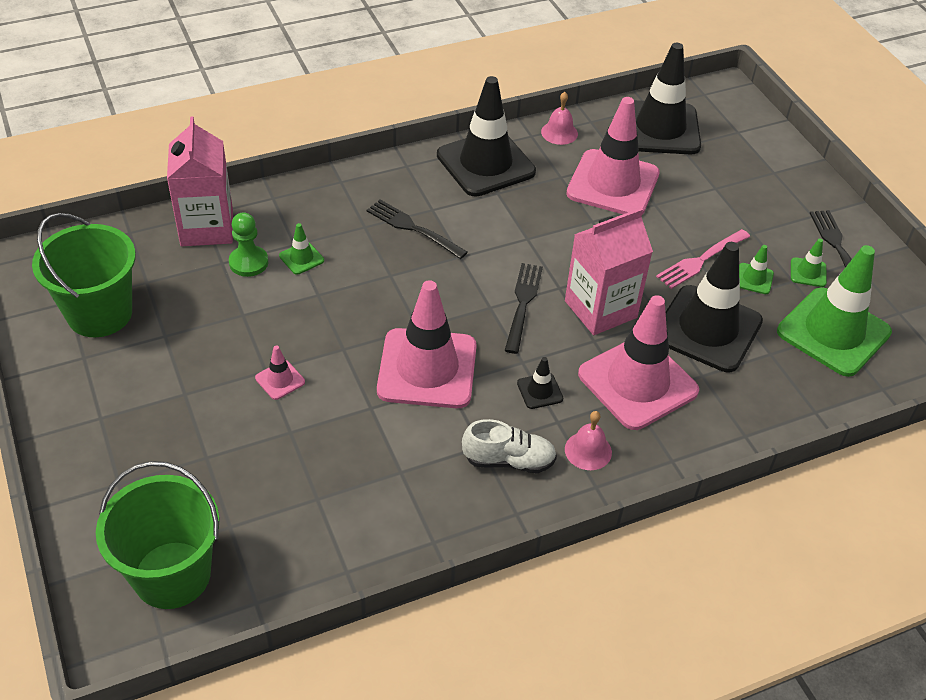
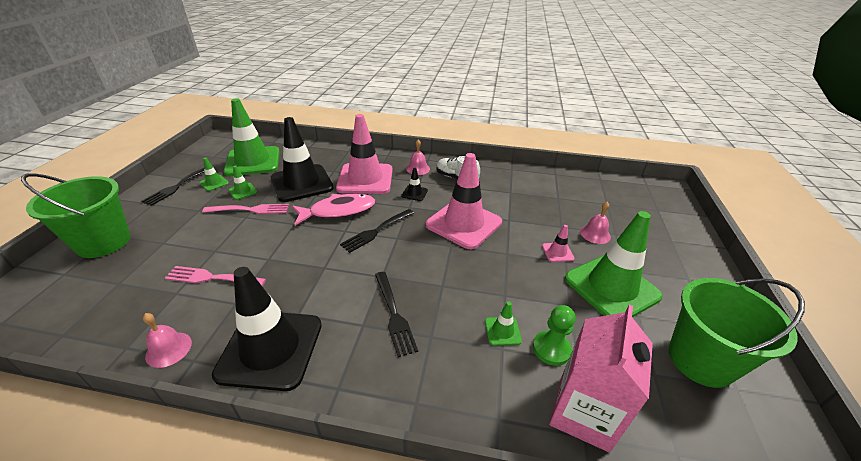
camera: 145 degrees left, 10 degrees down
green bucket [96,461,220,609] -> green bucket moved to [21,173,130,258]
pink carton [565,208,653,335] -> pink fish [292,194,375,226]
pink traffic cone [566,97,660,215] -> pink fork [164,266,266,286]
black traffic cone [634,43,701,155] -> none
none -> green traffic cone [565,211,663,317]
none -> pink bell [580,202,611,244]

